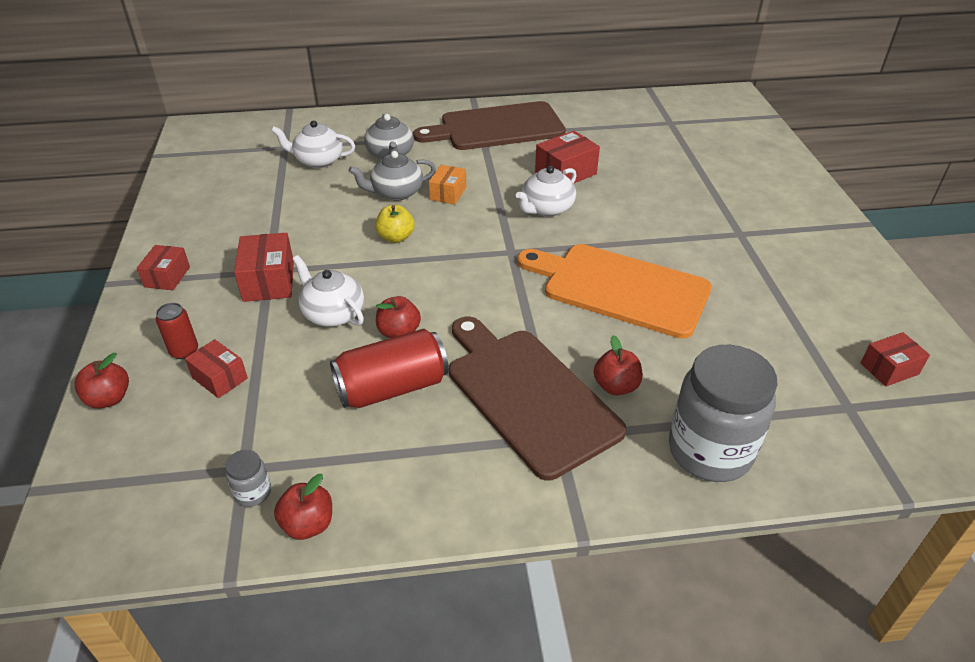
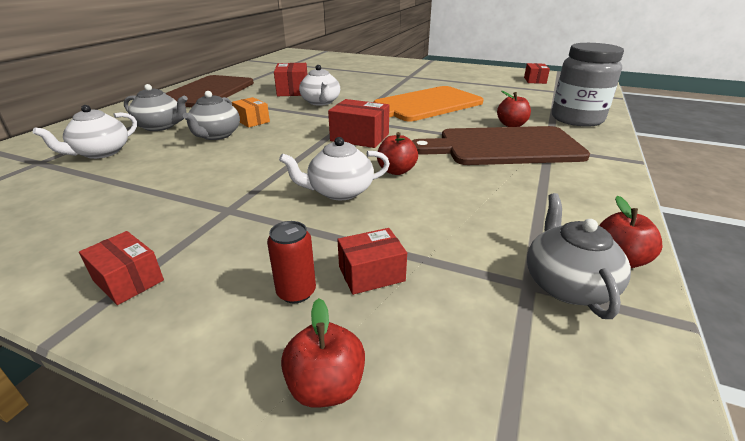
camera: 60 degrees left, 10 degrees down
grey jar [225,450,271,507] -> grey teapot [527,193,631,319]
red box [234,233,294,302] -> red box moved to [328,99,390,148]
red can [330,329,449,408] -> none
yellow apple [375,205,414,243] -> none

